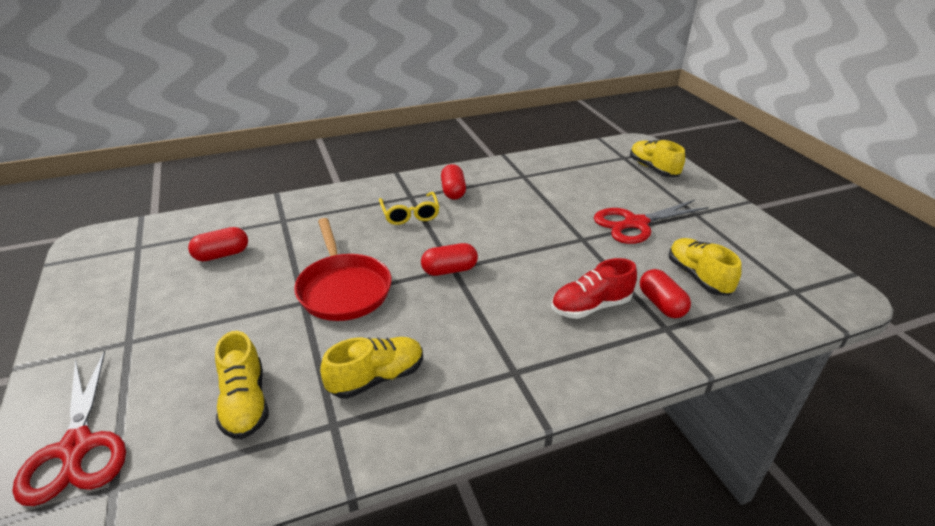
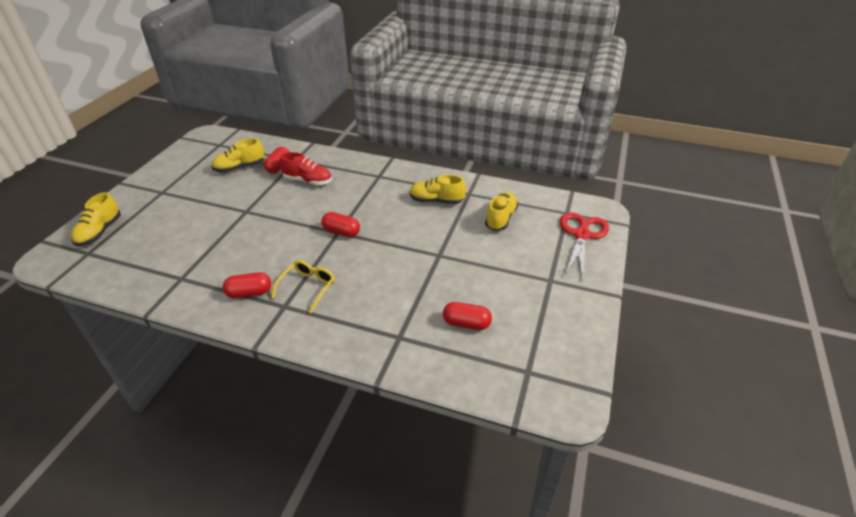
camera: 140 degrees left, 5 degrees up
red pan [294,218,391,321] -> none
red capsule [441,164,466,200] -> red capsule turned 45 degrees clockwise [223,272,271,298]
red scissors [594,200,709,244] -> none
yellow shoe [669,238,742,295] -> yellow shoe turned 45 degrees clockwise [211,138,264,173]

